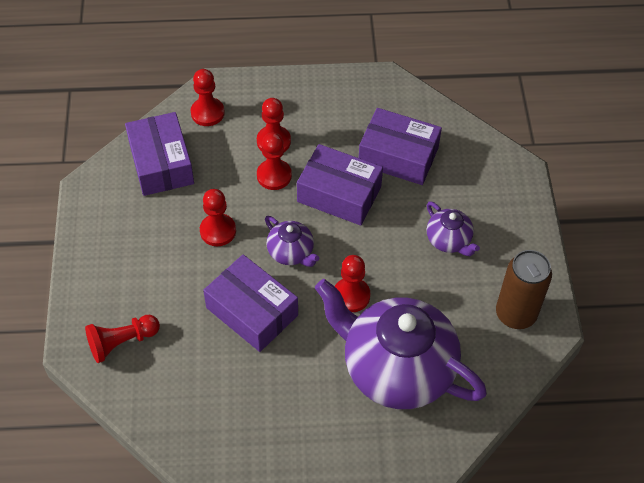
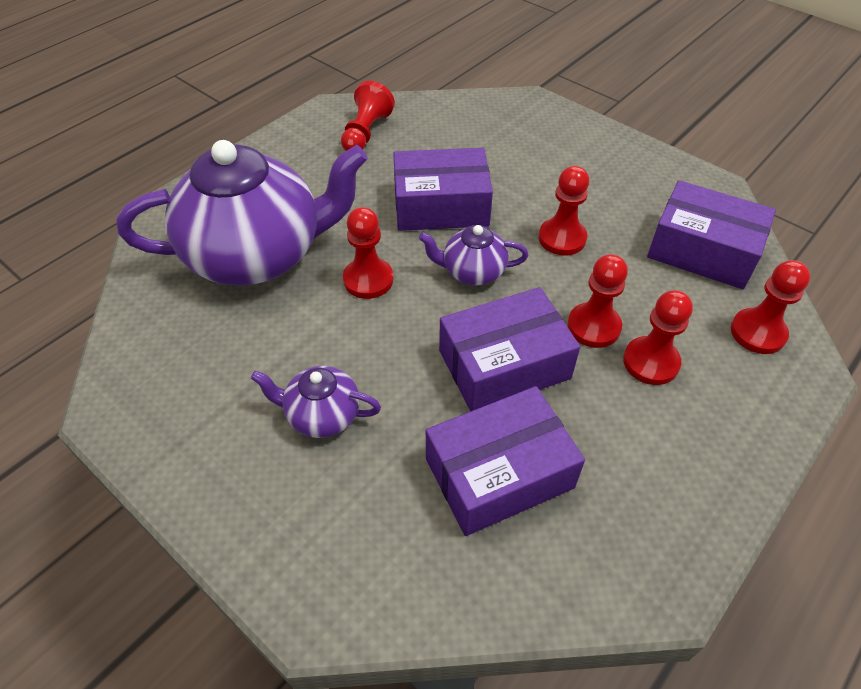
camera: 135 degrees right, 5 degrees down
red pawn [85,315,160,363] -> red pawn moved to [341,81,395,151]
brown can [496,250,552,329] -> none

